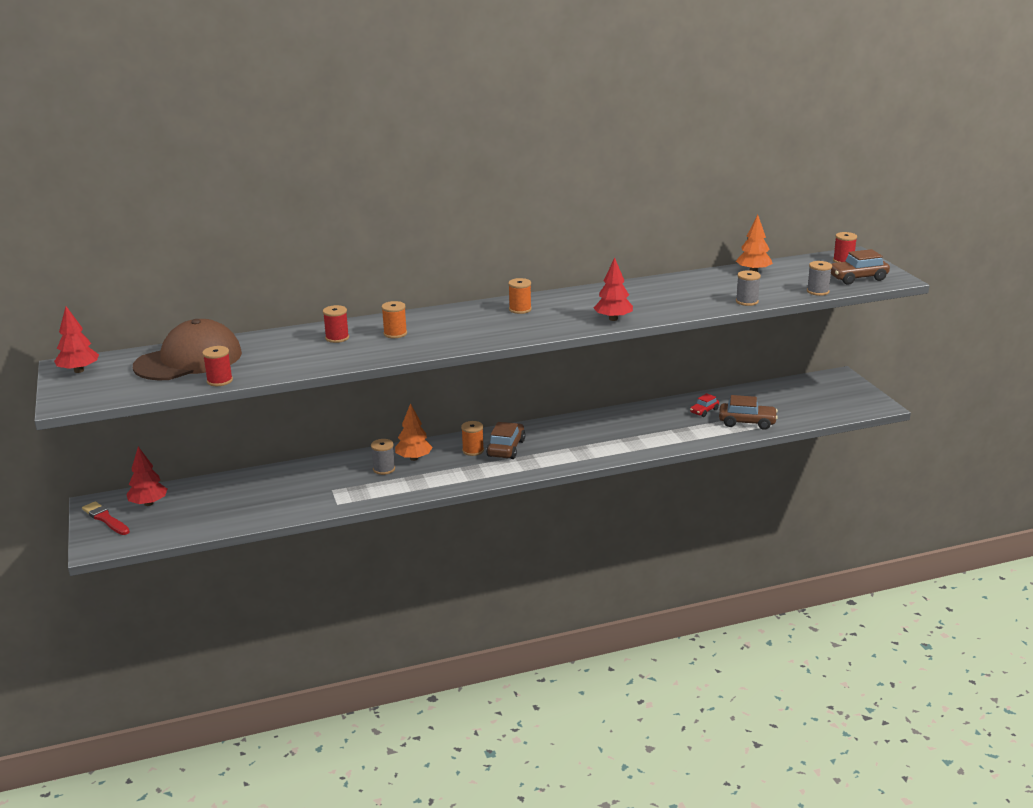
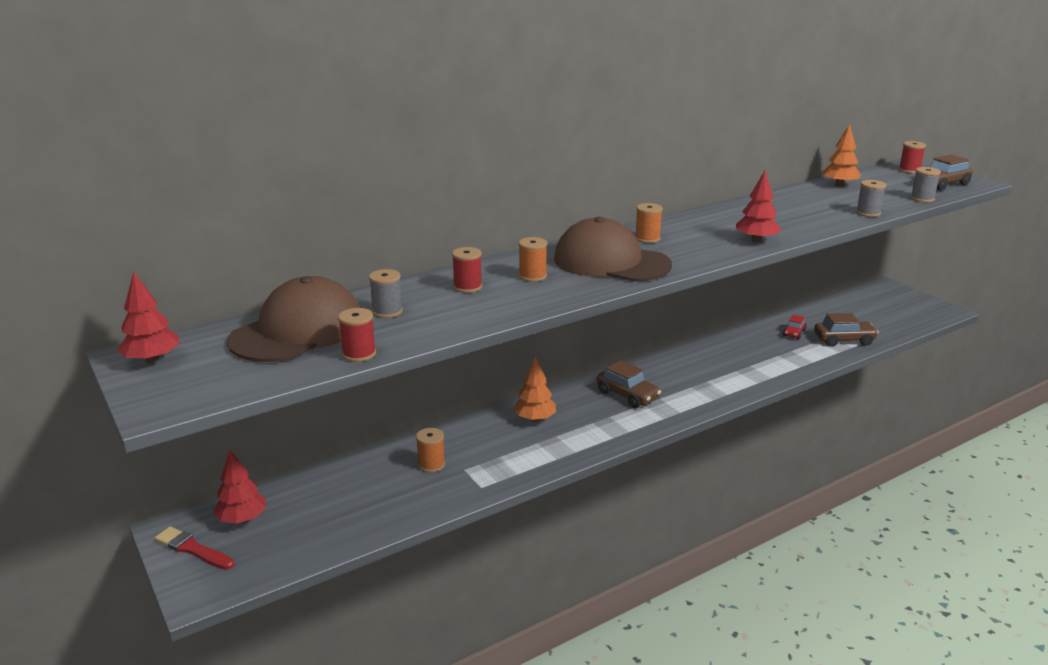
camera: 15 degrees left, 0 degrees up
grey spool [371,439,395,475] -> grey spool moved to [369,269,403,318]
orange spool [461,421,484,456] -> orange spool moved to [416,428,445,473]
brown car [486,422,526,459] -> brown car turned 135 degrees clockwise [597,360,661,408]
none -> brown cap [554,217,672,282]

